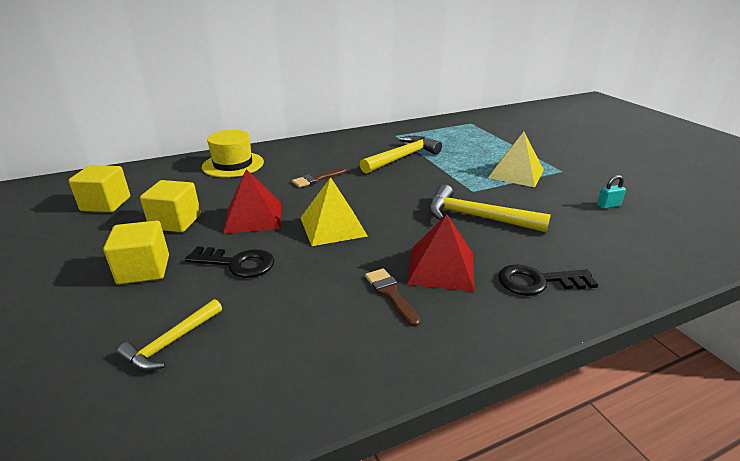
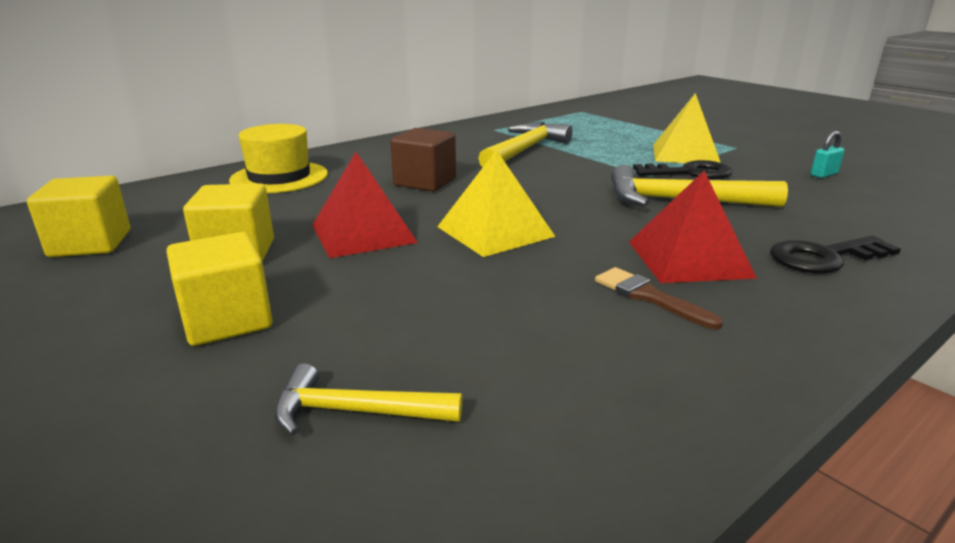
camera: 15 degrees left, 5 degrees down
yellow hammer [117,299,222,371] -> yellow hammer turned 75 degrees clockwise [274,363,462,435]
black key [185,246,274,278] -> black key moved to [633,160,732,179]
brown brush [292,168,347,188] -> brown cube [390,128,456,191]

